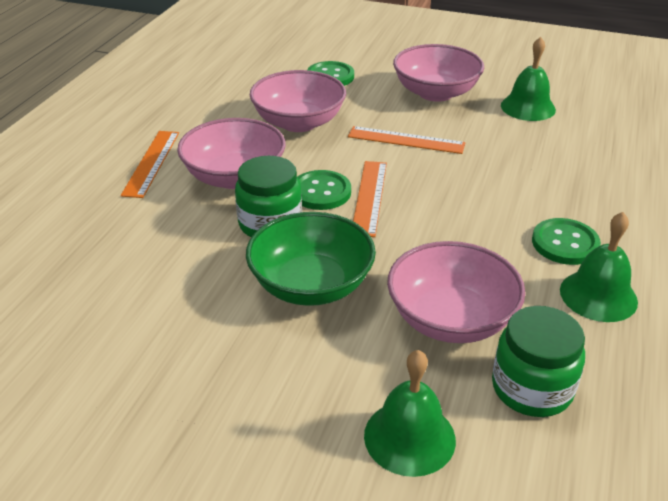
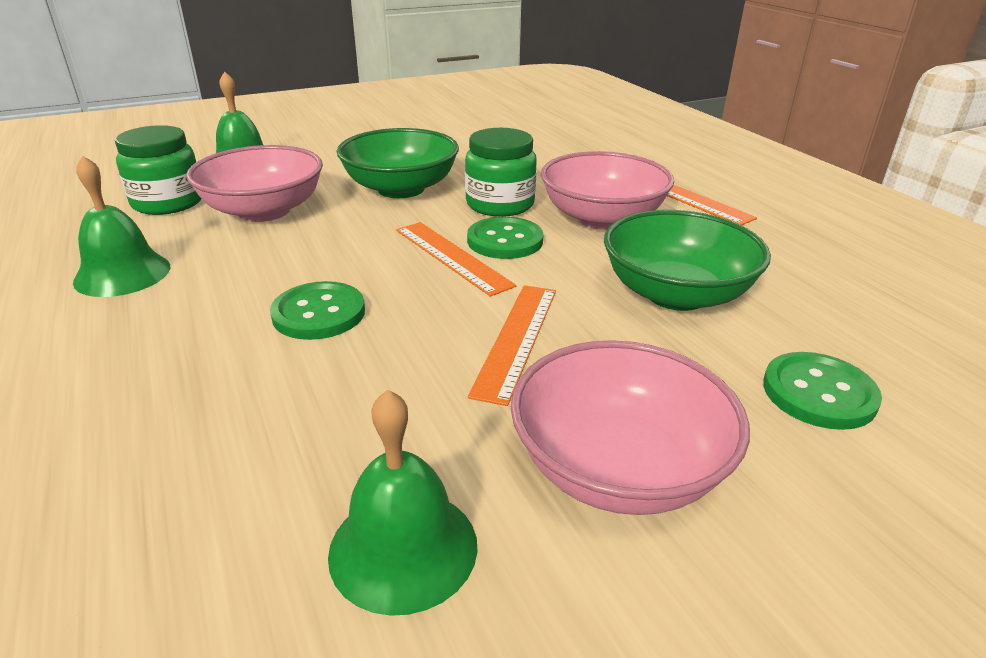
camera: 135 degrees right, 5 degrees down
pink bowl [250,70,346,132] -> green bowl [604,210,771,311]
orange ruler [348,126,466,154] -> orange ruler turned 45 degrees counterclockwise [468,285,556,406]
green button [532,218,601,265] -> green button moved to [270,281,365,340]

